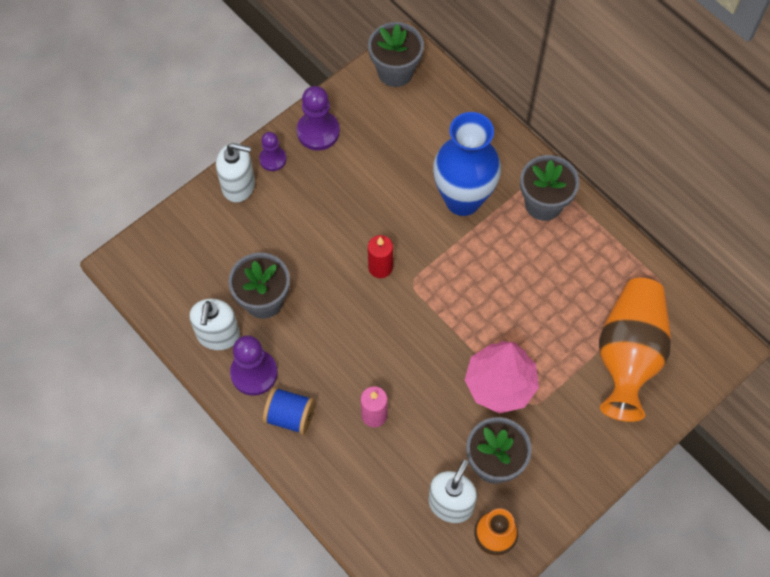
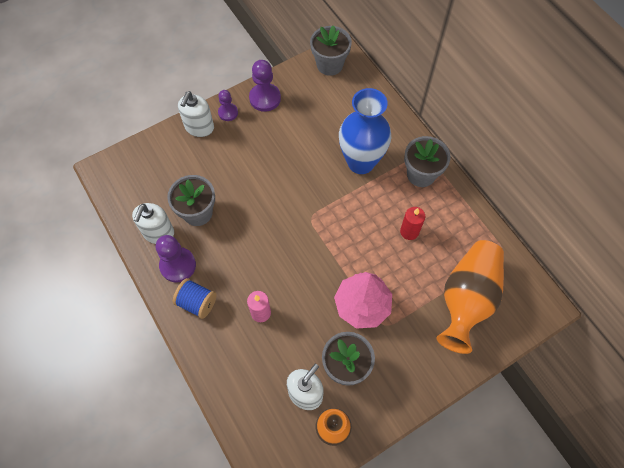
camera: 10 degrees right, 0 degrees up
white soap dispenser [216,143,255,203] -> white soap dispenser turned 90 degrees clockwise [178,91,214,137]
red candle [368,235,393,278] -> red candle moved to [400,207,425,240]

